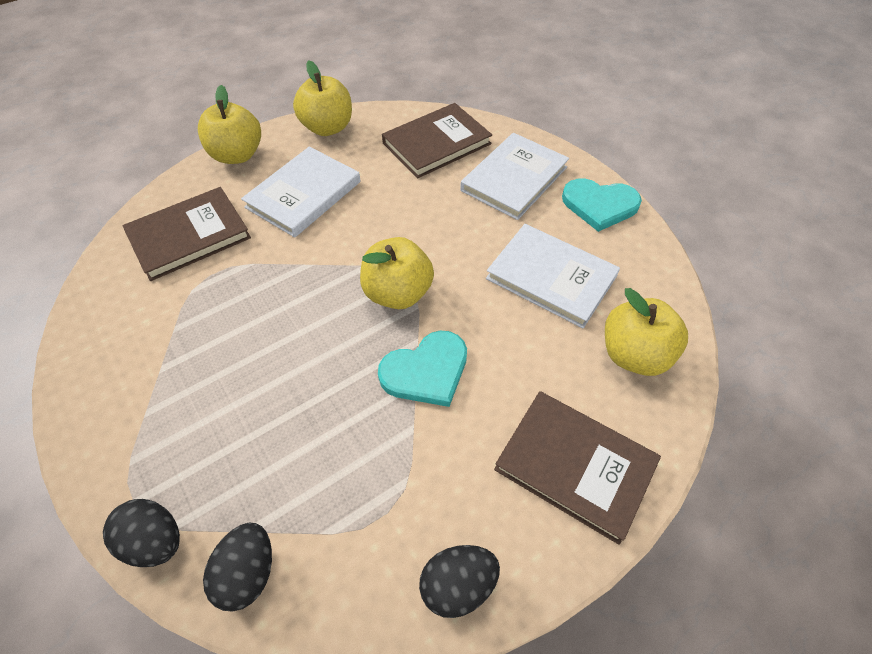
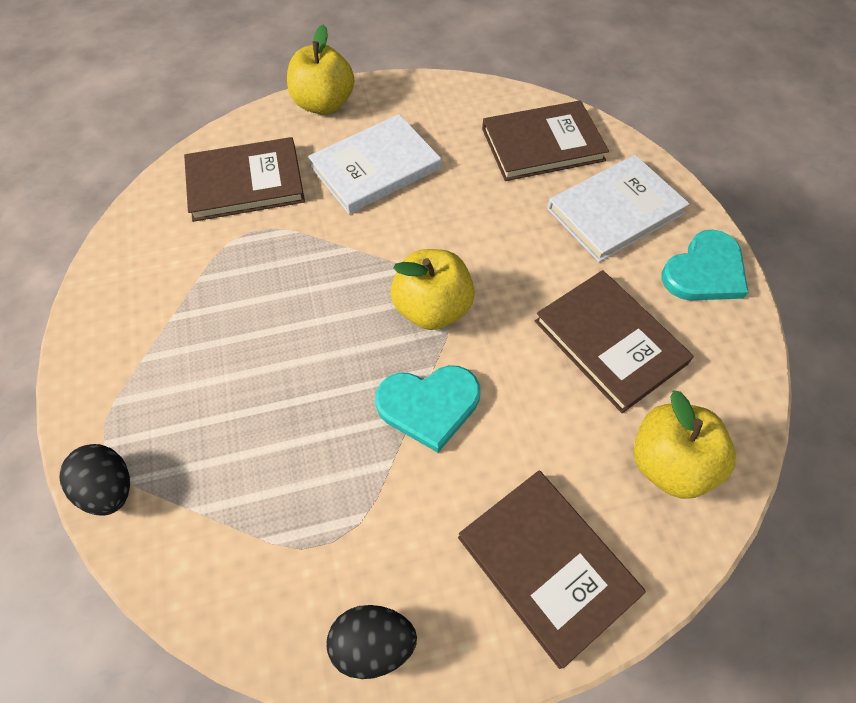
camera: 20 degrees right, 5 degrees up
black egg [203,523,272,612] -> none
yellow apple [293,61,352,136] -> none
white book [486,224,620,328] -> brown book [535,270,694,413]
turquoise heart [562,178,642,232] -> turquoise heart turned 75 degrees counterclockwise [661,230,748,300]

